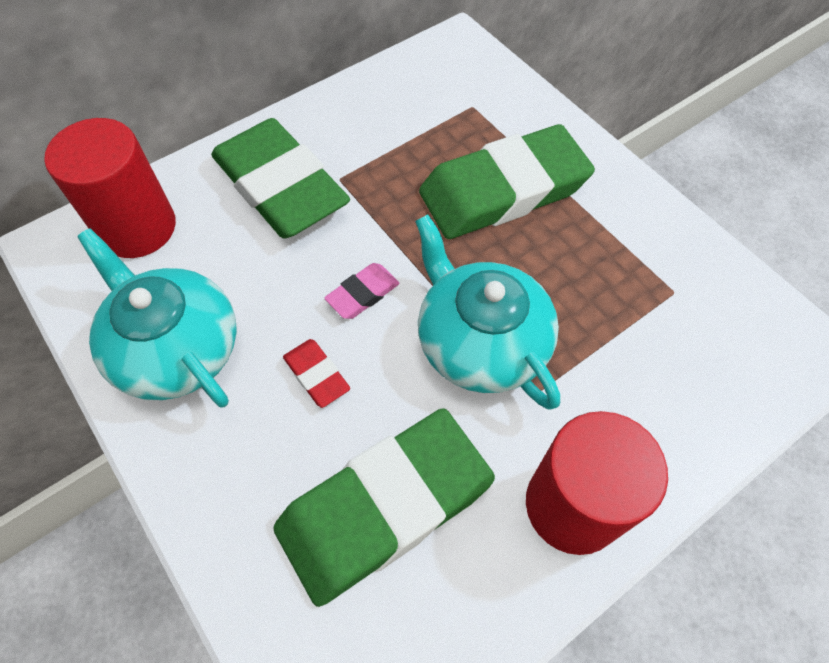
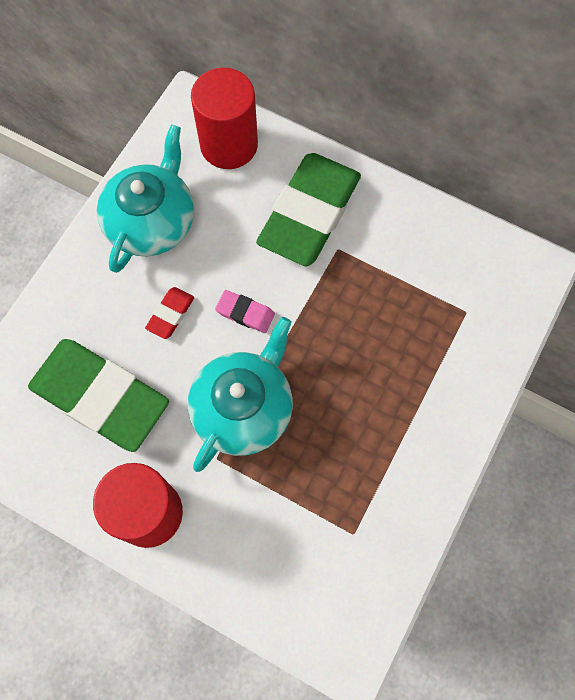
camera: 65 degrees right, 10 degrees up
green eraser [419,124,595,239] -> none

